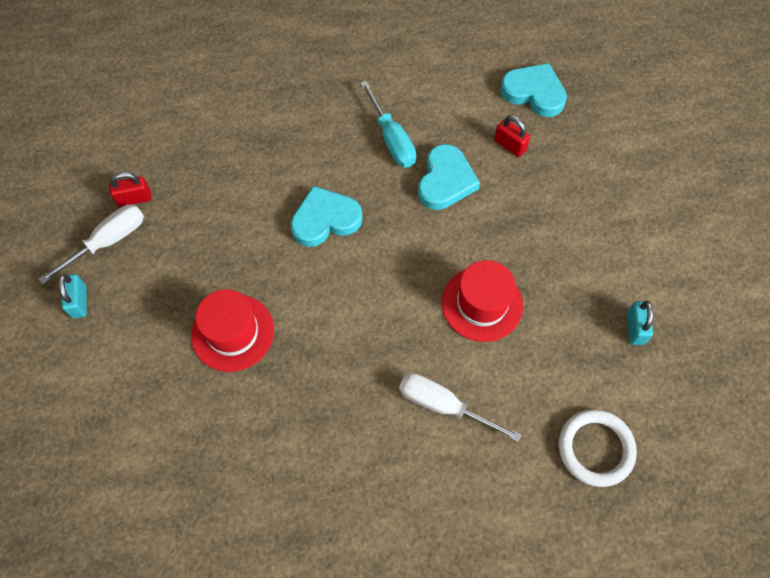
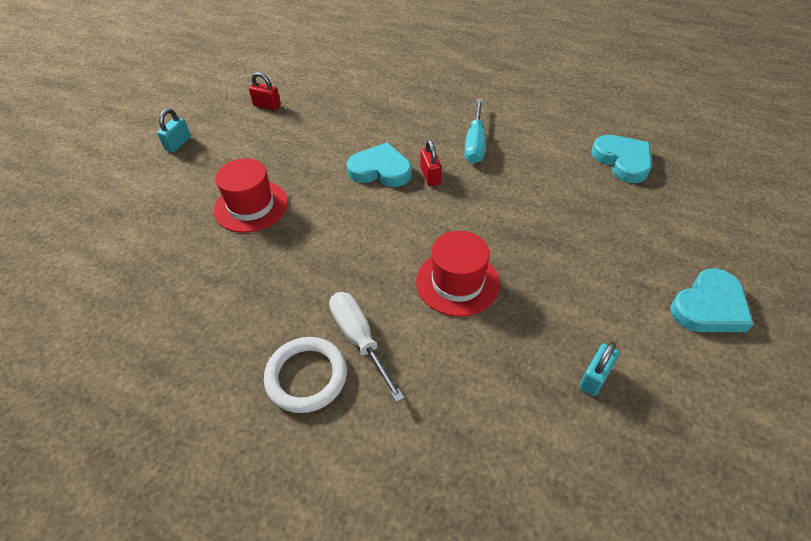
camera: 35 degrees right, 15 degrees down
white screwdriver [39,204,144,284] -> none
turquoise heart [418,144,480,210] -> turquoise heart moved to [670,268,754,332]
red padlock [494,115,530,157] -> red padlock moved to [420,139,441,186]
white ring [559,410,637,487] -> white ring moved to [264,337,347,413]

